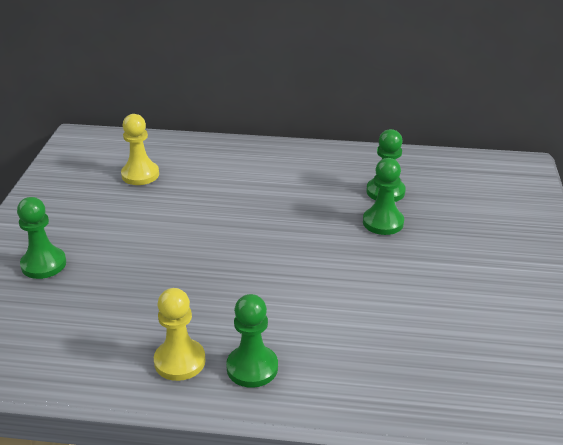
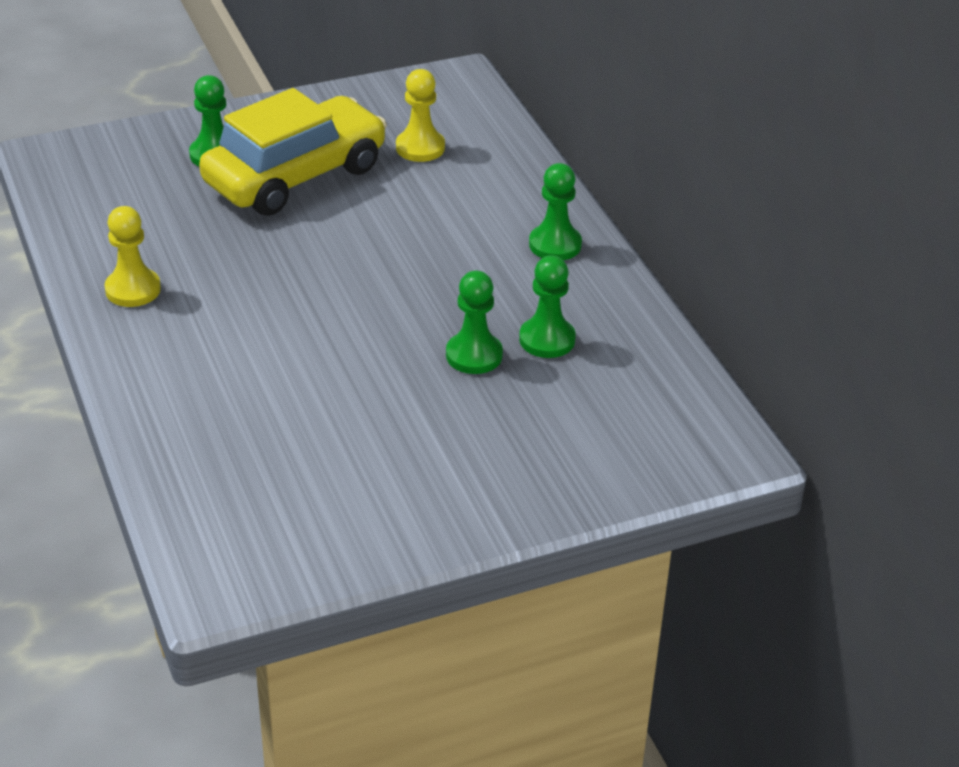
camera: 60 degrees right, 5 degrees up
green pawn [226,294,278,388] -> green pawn moved to [529,163,582,260]
none -> yellow car [199,88,387,216]

